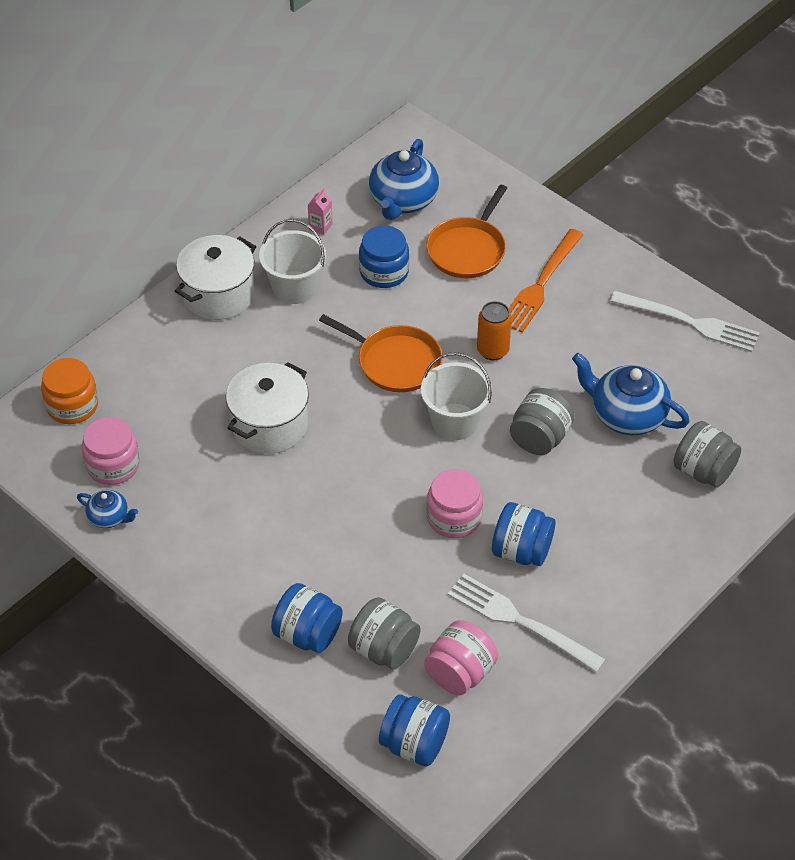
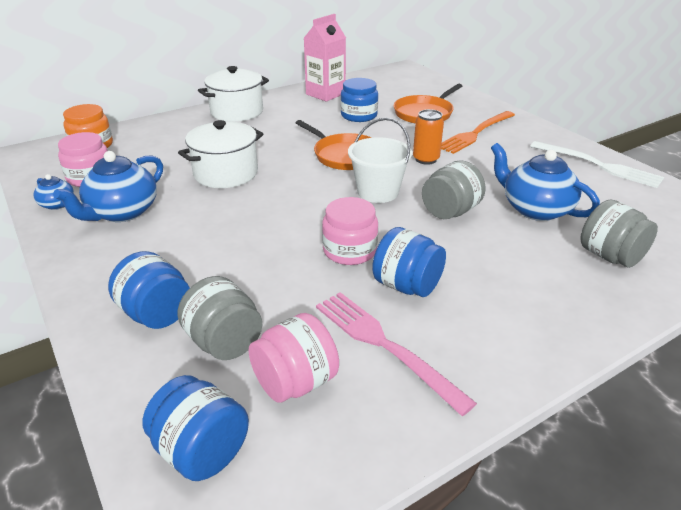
camera: 15 degrees right, 15 degrees down
white bucket [259,219,326,304] -> none
pink carton [308,188,332,235] -> pink carton [304,14,346,101], size x2.30
blue teapot [369,139,439,220] -> blue teapot moved to [53,151,163,222]
white fork [448,574,606,673] -> pink fork [316,292,477,416]

